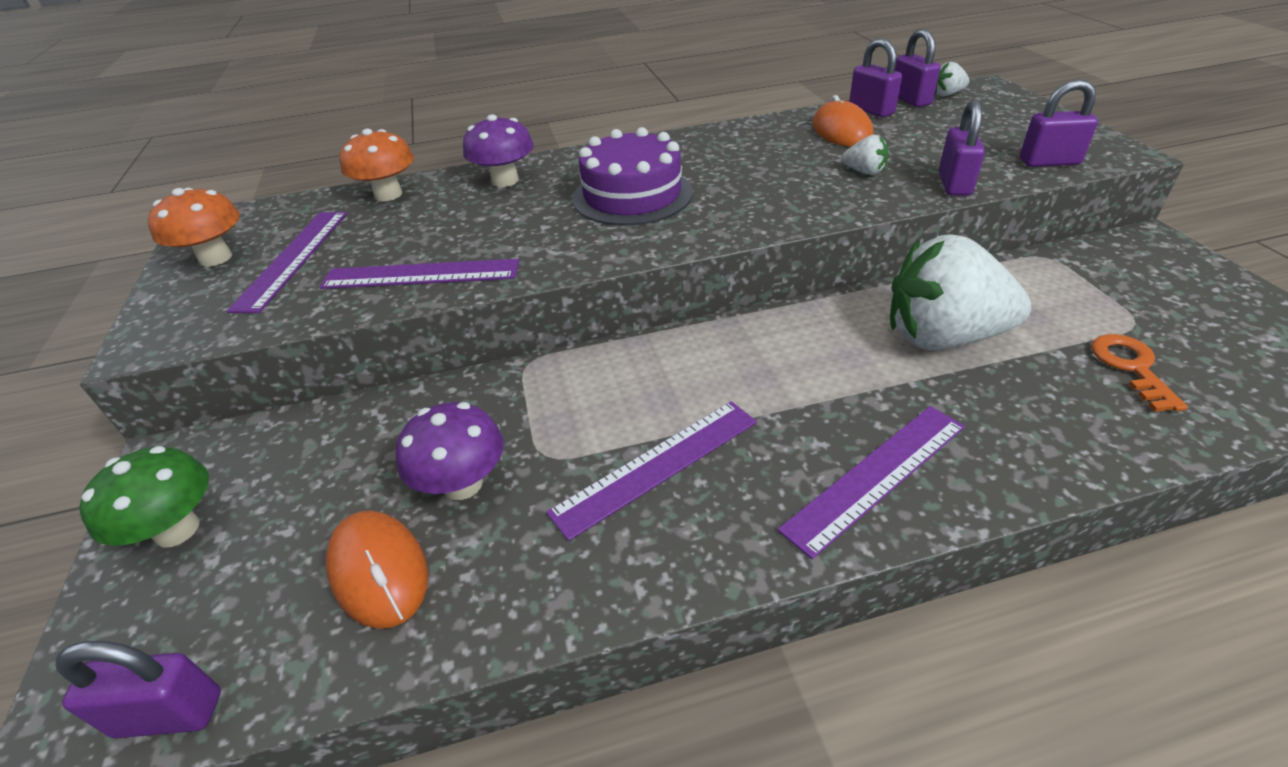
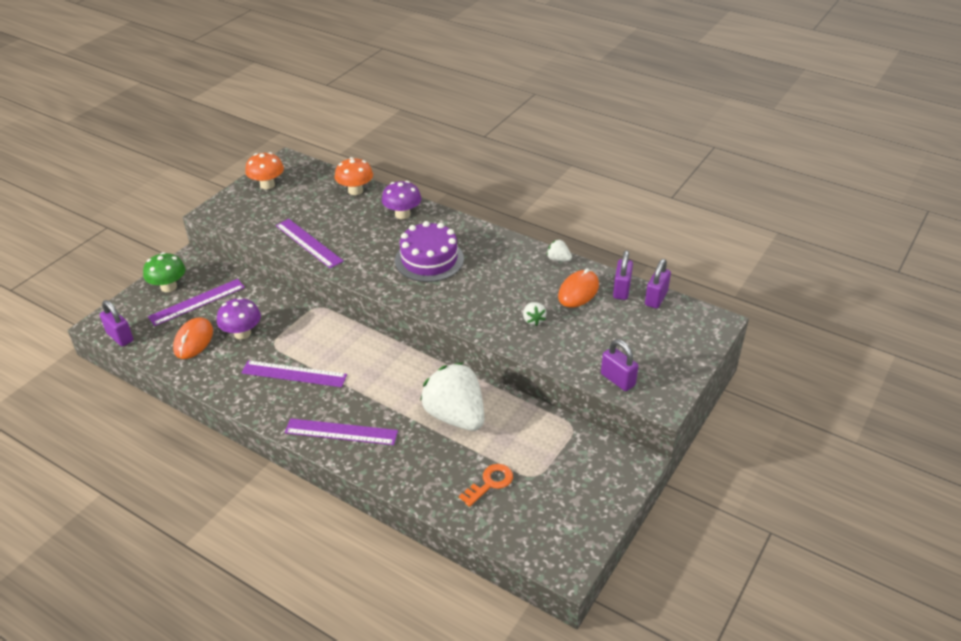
camera: 45 degrees right, 0 degrees up
purple ruler [226,212,347,313] -> purple ruler moved to [148,279,245,326]
white strawberry [935,62,969,96] -> white strawberry moved to [547,239,572,261]
purple padlock [939,99,985,196] -> none

